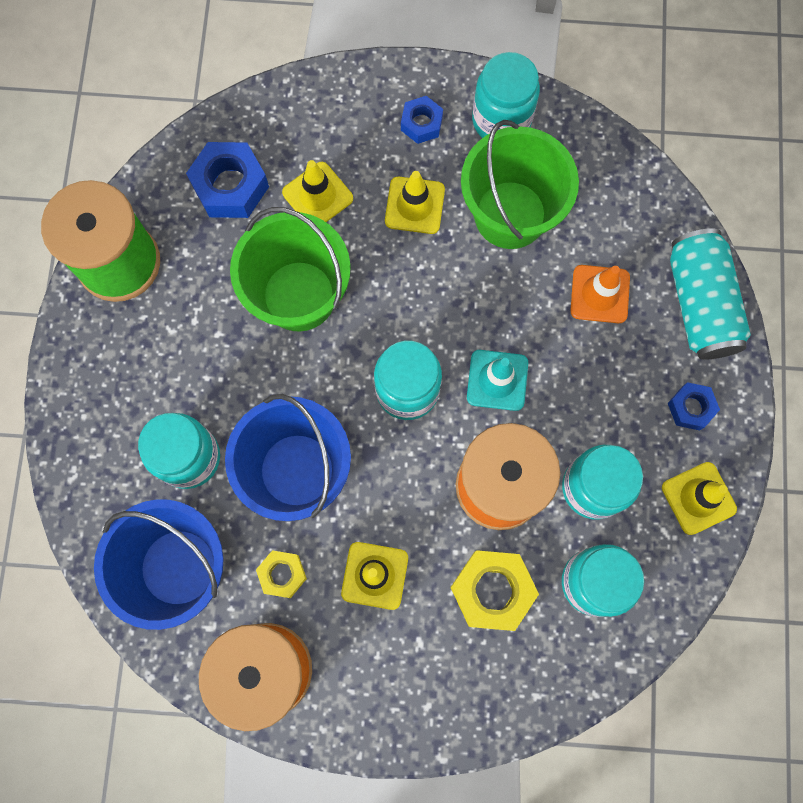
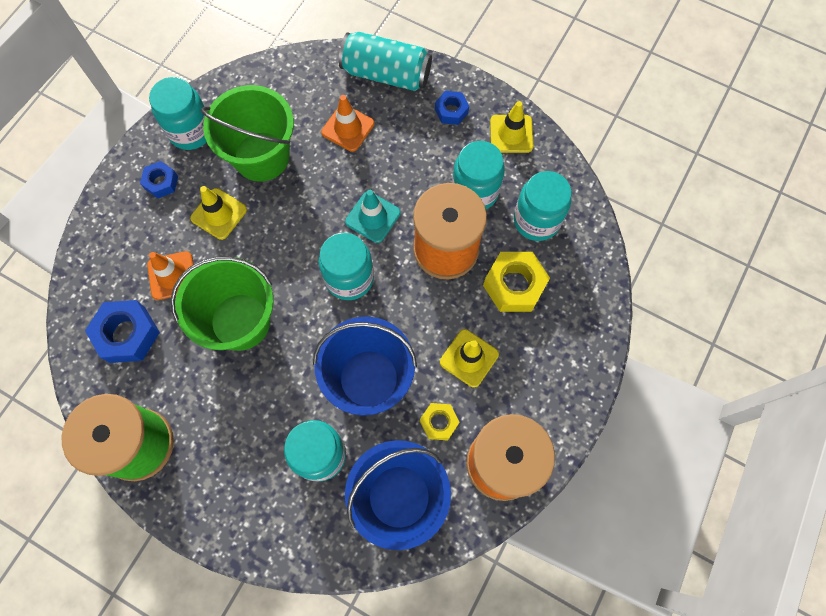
camera: 65 degrees left, 5 degrees down
yellow traffic cone [282,160,353,222] -> orange traffic cone [147,251,194,300]

